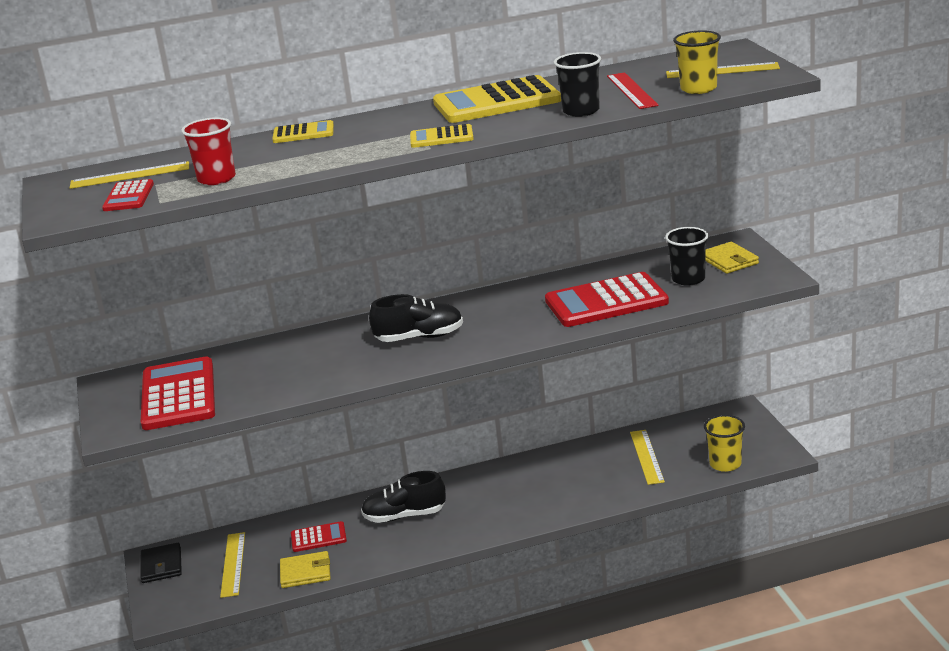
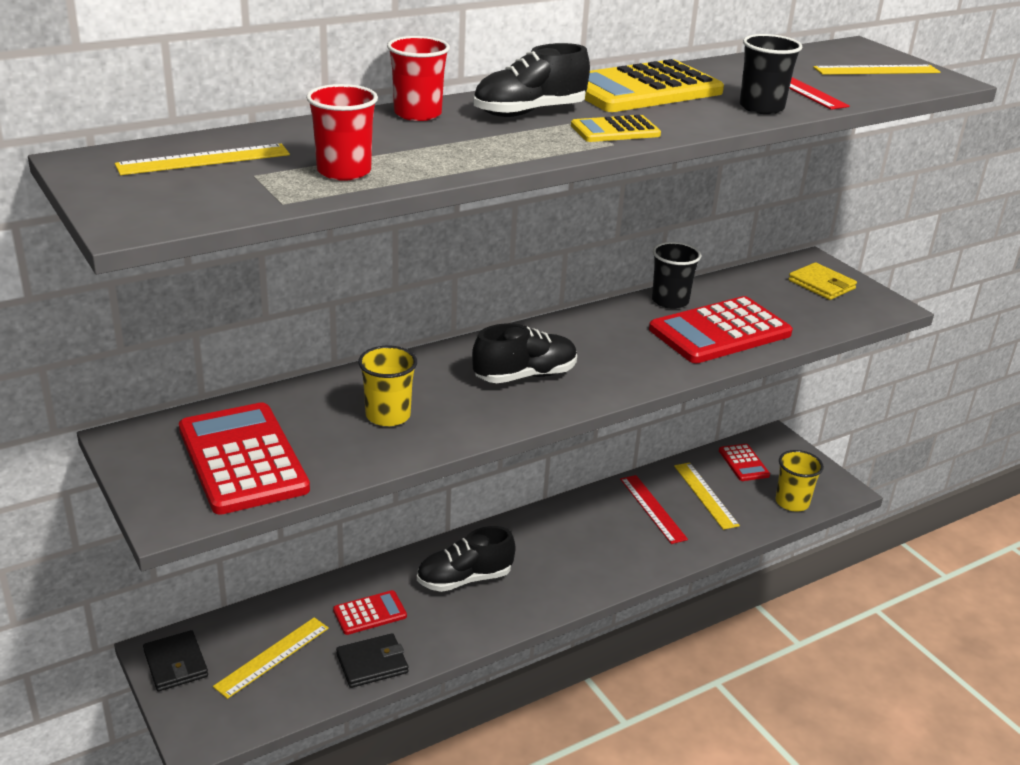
camera: 20 degrees left, 5 degrees up
red calculator [102,179,154,211] -> red calculator moved to [719,444,770,481]
yellow ruler [220,532,245,598] -> yellow ruler turned 60 degrees clockwise [213,617,329,699]
yellow calculator [272,120,334,143] -> red cup [387,36,450,121]
yellow wallet [280,551,331,588] -> black wallet [336,633,408,688]
black cup [665,227,708,286] -> black cup moved to [652,242,701,309]
yellow cup [673,30,721,94] -> yellow cup moved to [358,346,417,426]
none -> black shoe [473,43,590,117]
none -> red ruler [620,475,688,544]

